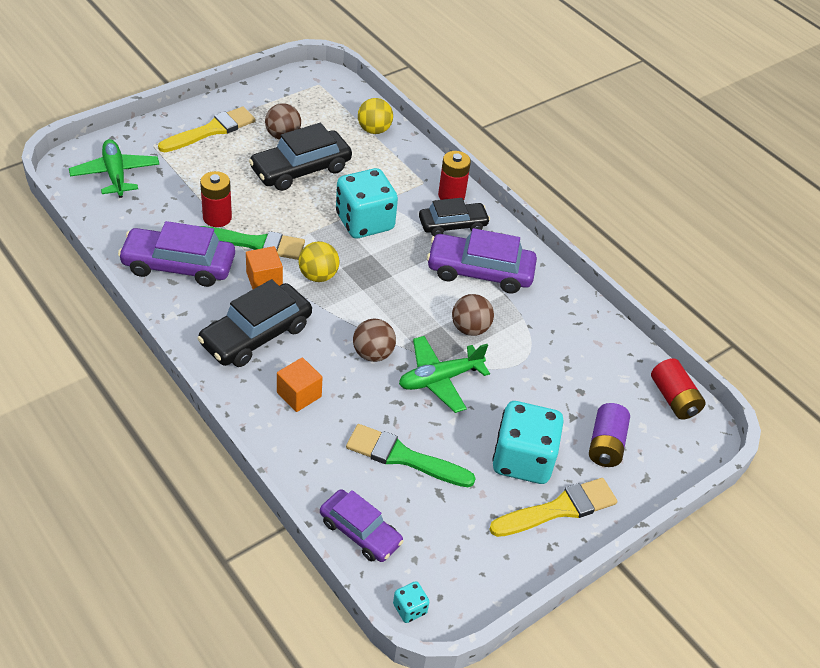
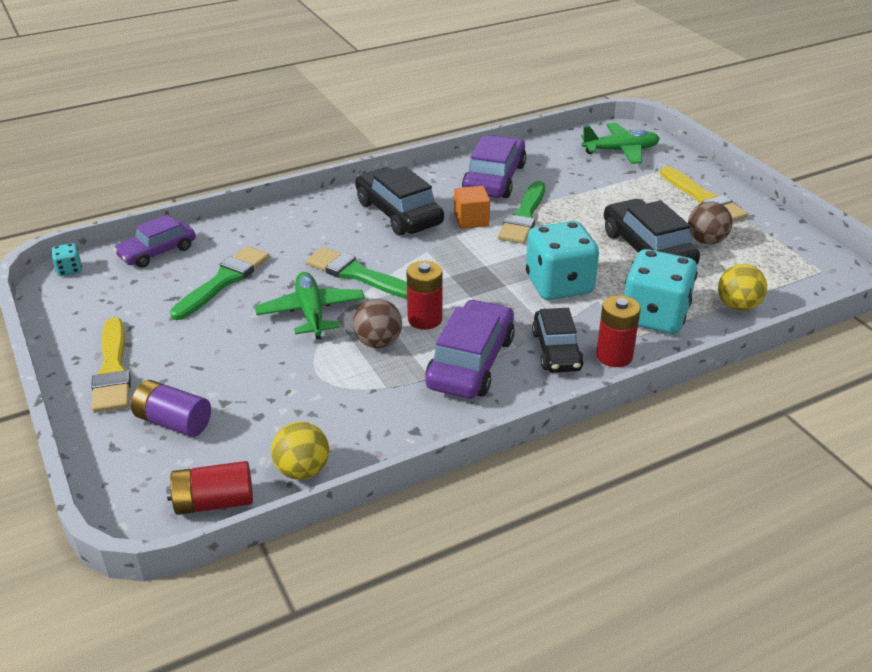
camera: 105 degrees right, 10 degrees down
red battery [200,171,232,227] -> red battery moved to [406,261,443,330]
orange cube [277,357,322,412] -> none
yellow ball [298,241,339,282] -> yellow ball moved to [271,422,329,480]
brown ball [353,319,396,362] -> green brush [306,247,407,299]
turquoise dice [492,401,564,484] -> turquoise dice moved to [624,249,698,334]

